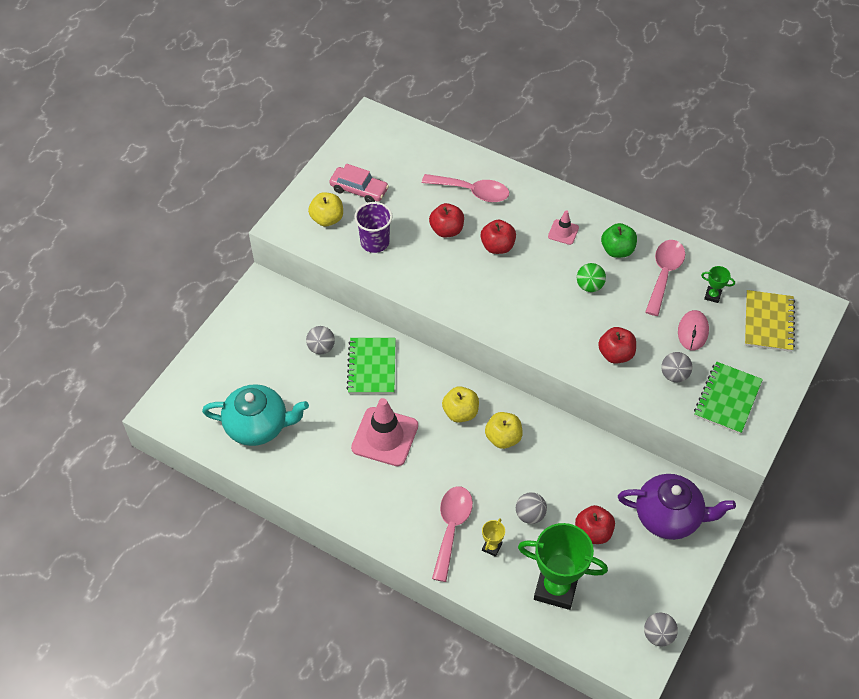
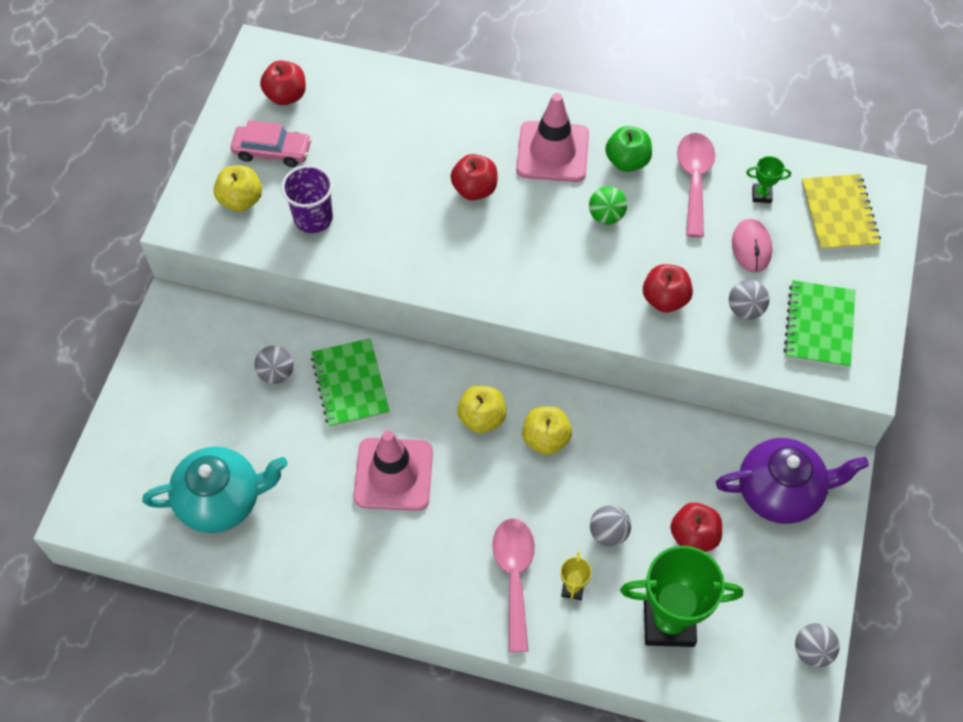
camera: 15 degrees left, 5 degrees up
pink spoon [422,174,509,202] -> none
red apple [429,203,464,238] -> red apple moved to [260,61,306,105]
pink traffic cone [548,210,579,245] -> pink traffic cone [516,93,589,182], size x2.01

